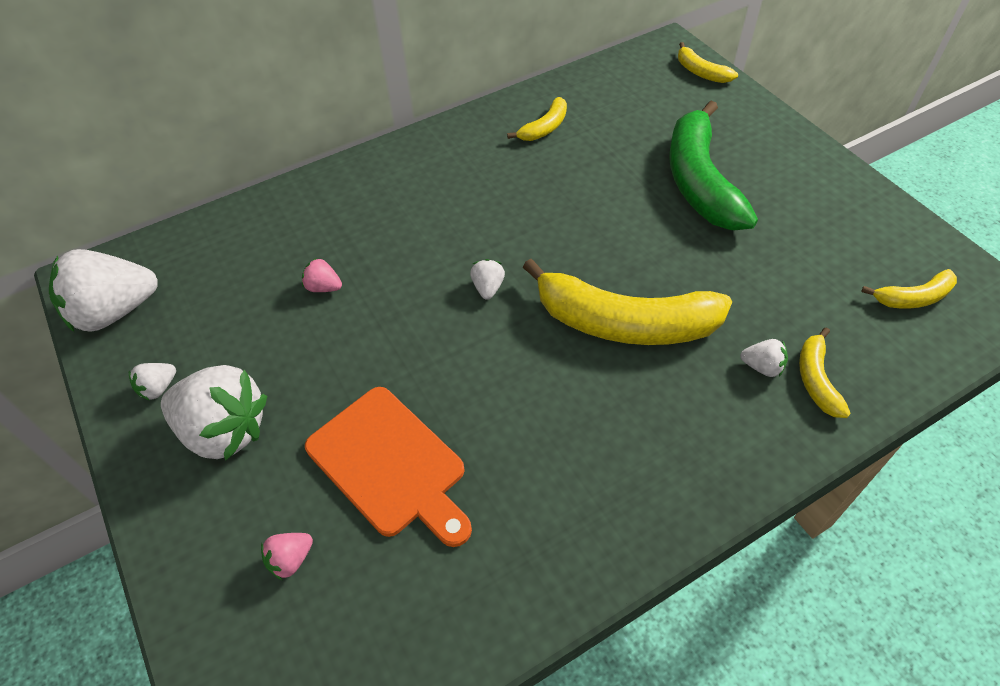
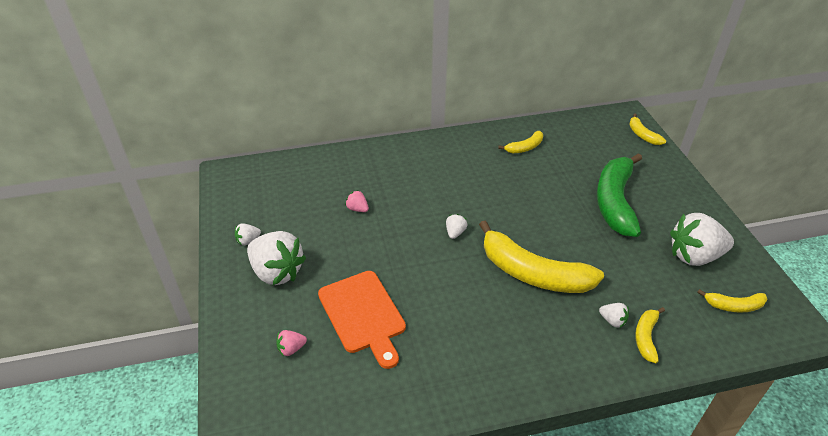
camera: 15 degrees right, 10 degrees down
white strawberry [49,249,158,333] -> white strawberry moved to [670,213,734,266]

